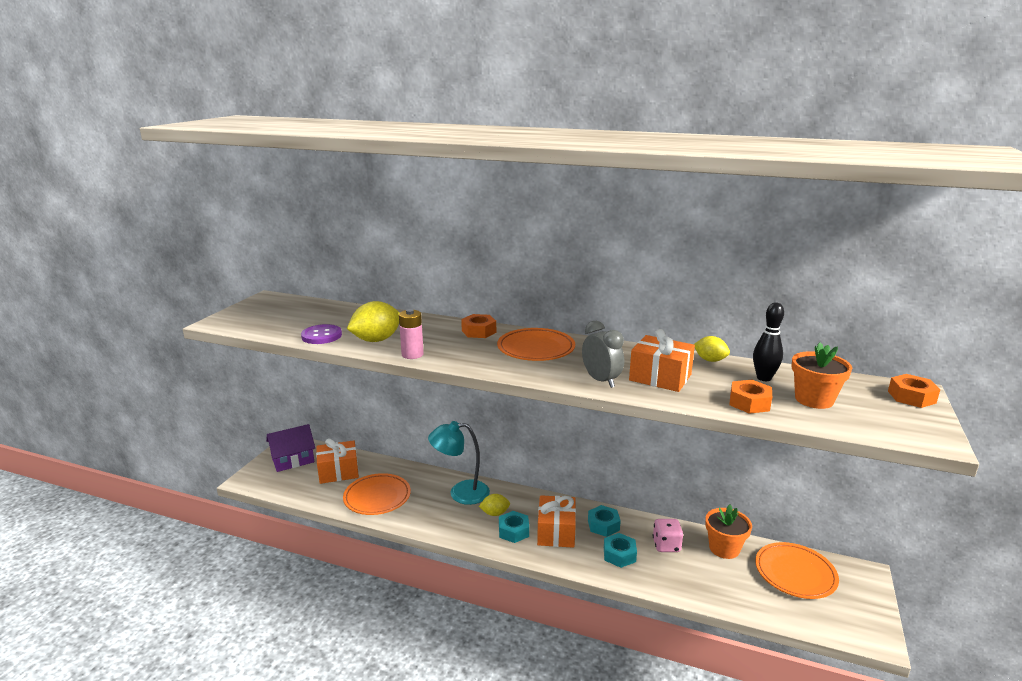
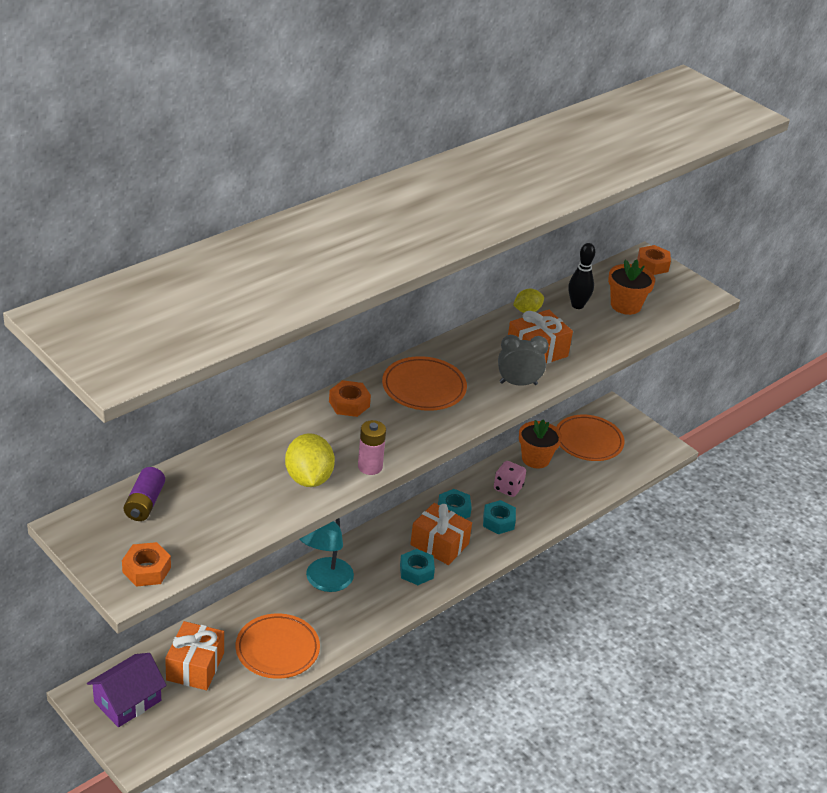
camera: 65 degrees left, 15 degrees up
purple house [266,424,315,472] -> purple house turned 45 degrees clockwise [87,653,167,727]
purple button [301,324,342,344] -> none
yellow lemon [479,494,510,516] -> none
orange nut [729,380,772,414] -> orange nut moved to [122,542,171,587]
none -> purple battery [124,467,165,521]

